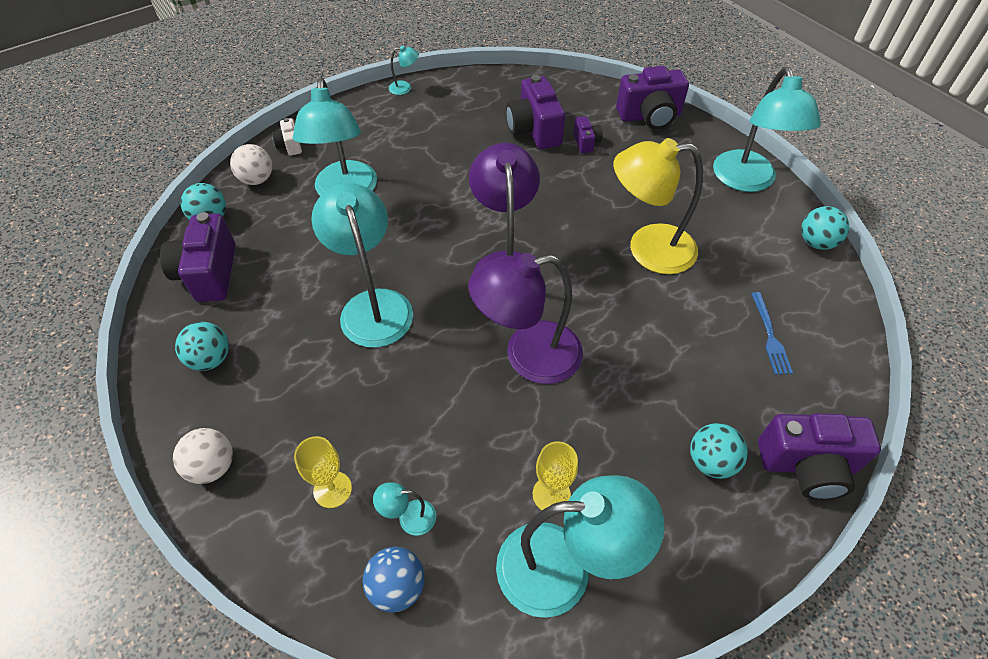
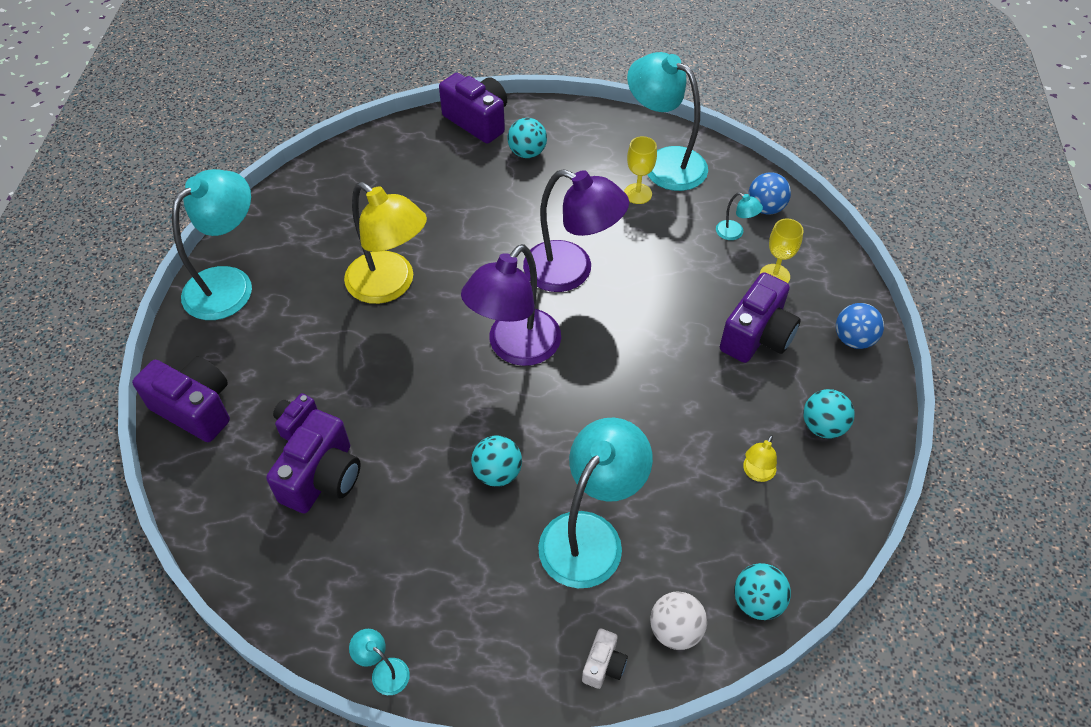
camera: 140 degrees left, 0 degrees up
purple camera [160,212,236,302] -> purple camera moved to [720,272,801,363]
white ball [173,428,233,484] -> blue ball [836,303,884,349]
turquoise lamp [311,183,413,348] -> none
blue fork [751,292,793,375] -> none
turquoise ball [801,206,849,250] -> turquoise ball moved to [471,435,522,487]
none -> yellow lamp [743,435,777,482]

